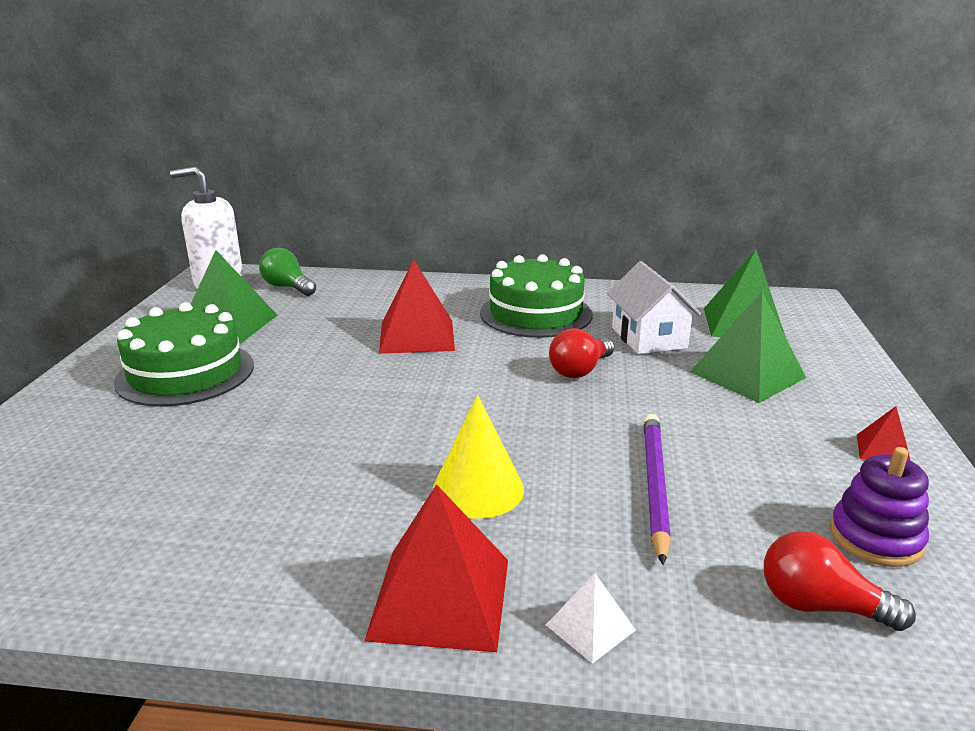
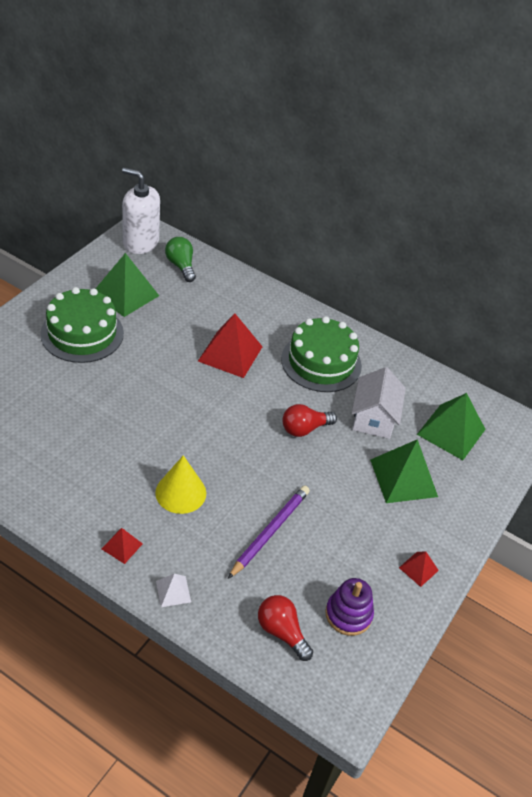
camera: 20 degrees right, 20 degrees up
red pyramid [364,484,508,652] -> red pyramid [102,528,143,564], size x0.49

